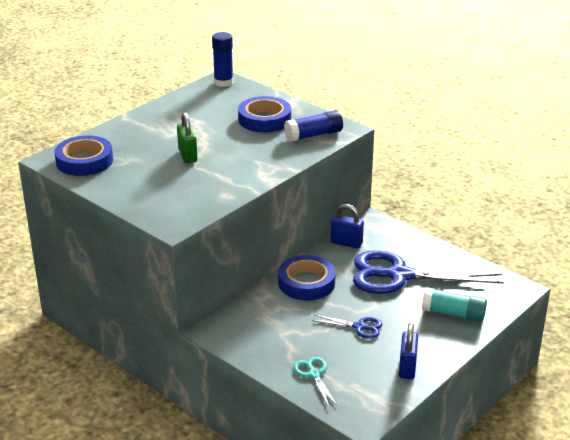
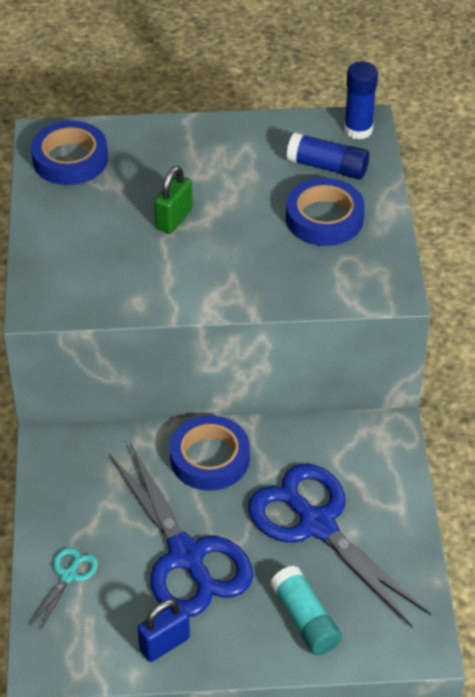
camera: 45 degrees right, 15 degrees up
blue glue stick [284,110,343,142] -> blue glue stick moved to [286,132,369,180]
blue scissors [312,315,383,339] -> blue scissors [109,443,253,617], size x2.28
blue padlock [331,204,364,248] -> none

